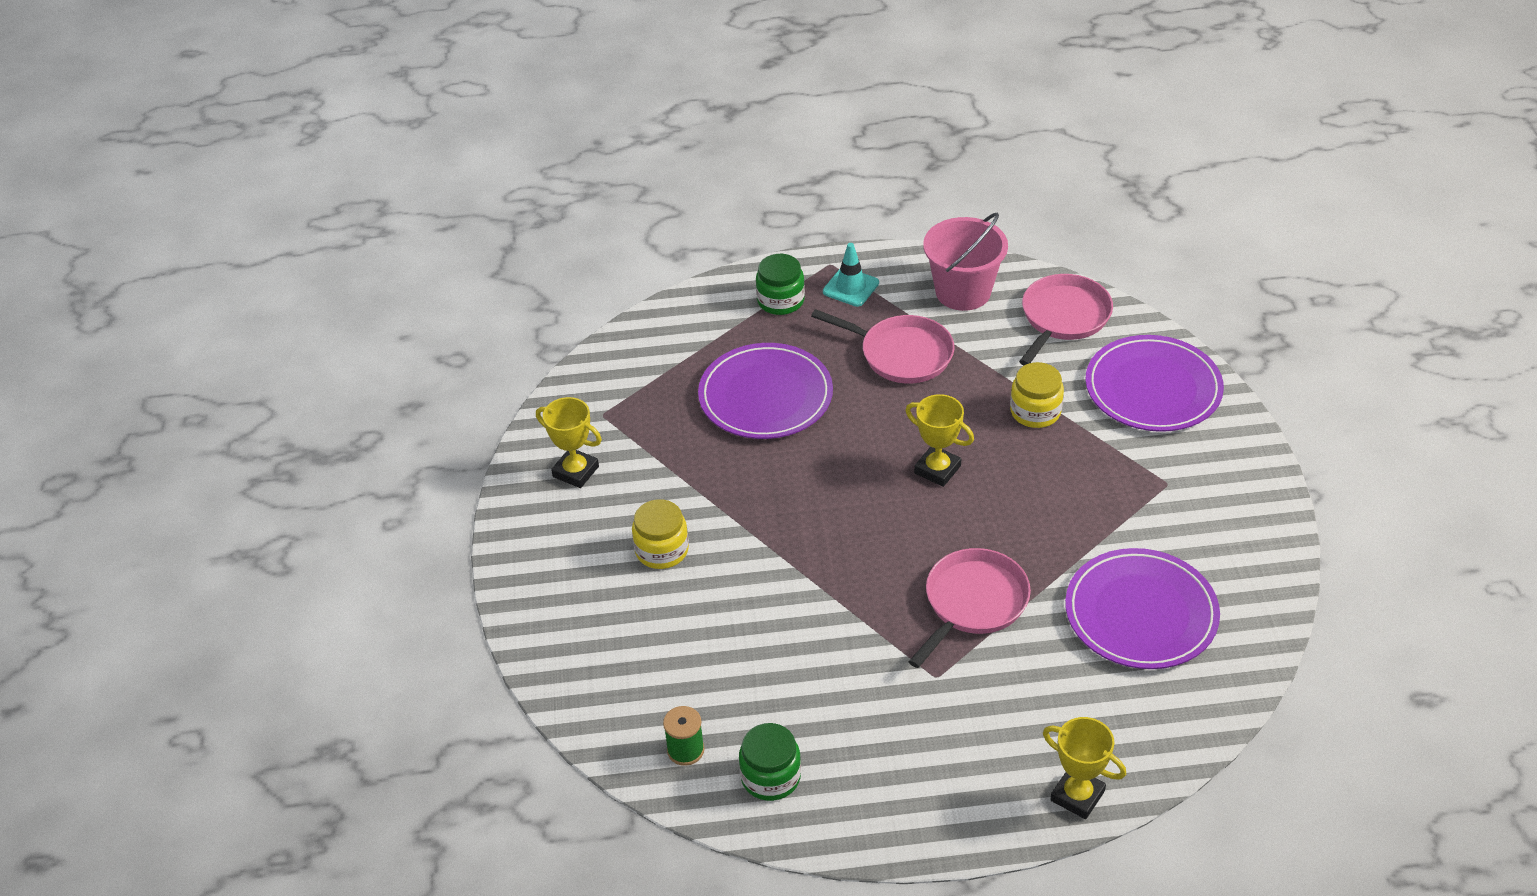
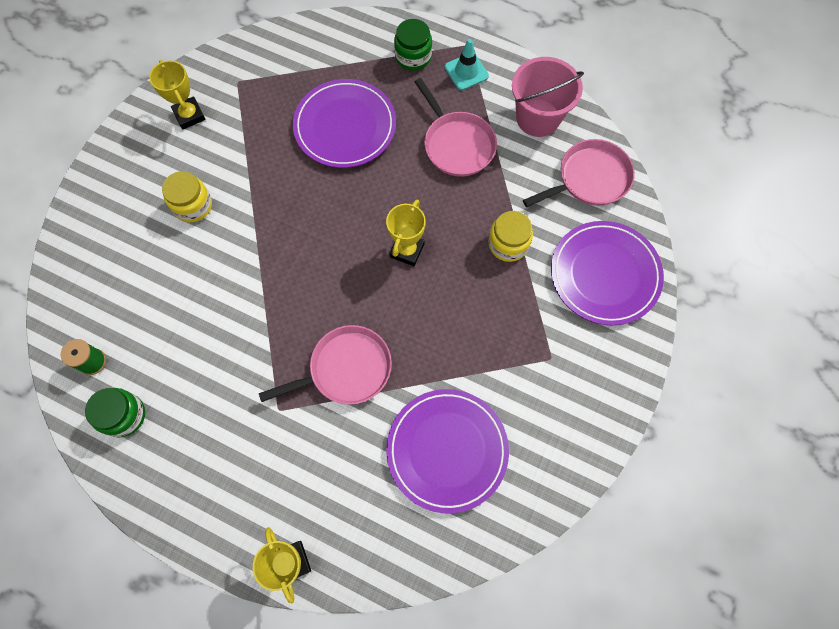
camera: 30 degrees right, 25 degrees up
yellow trophy [905,394,974,487] -> yellow trophy turned 45 degrees clockwise [386,200,426,266]

